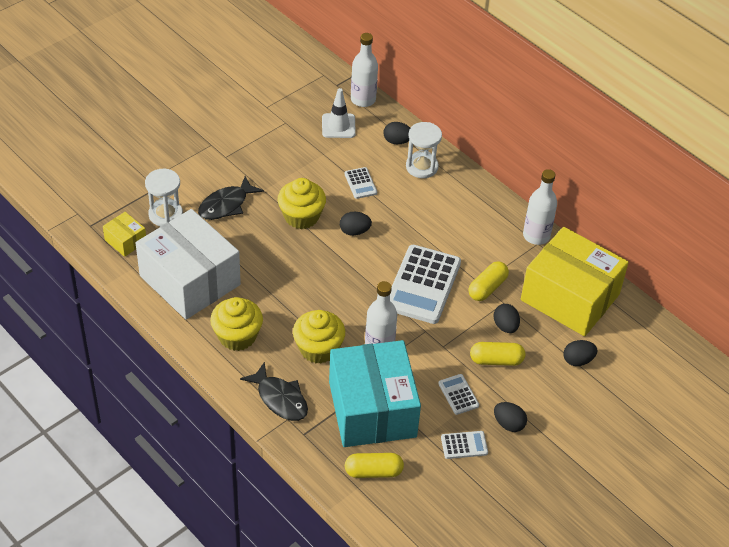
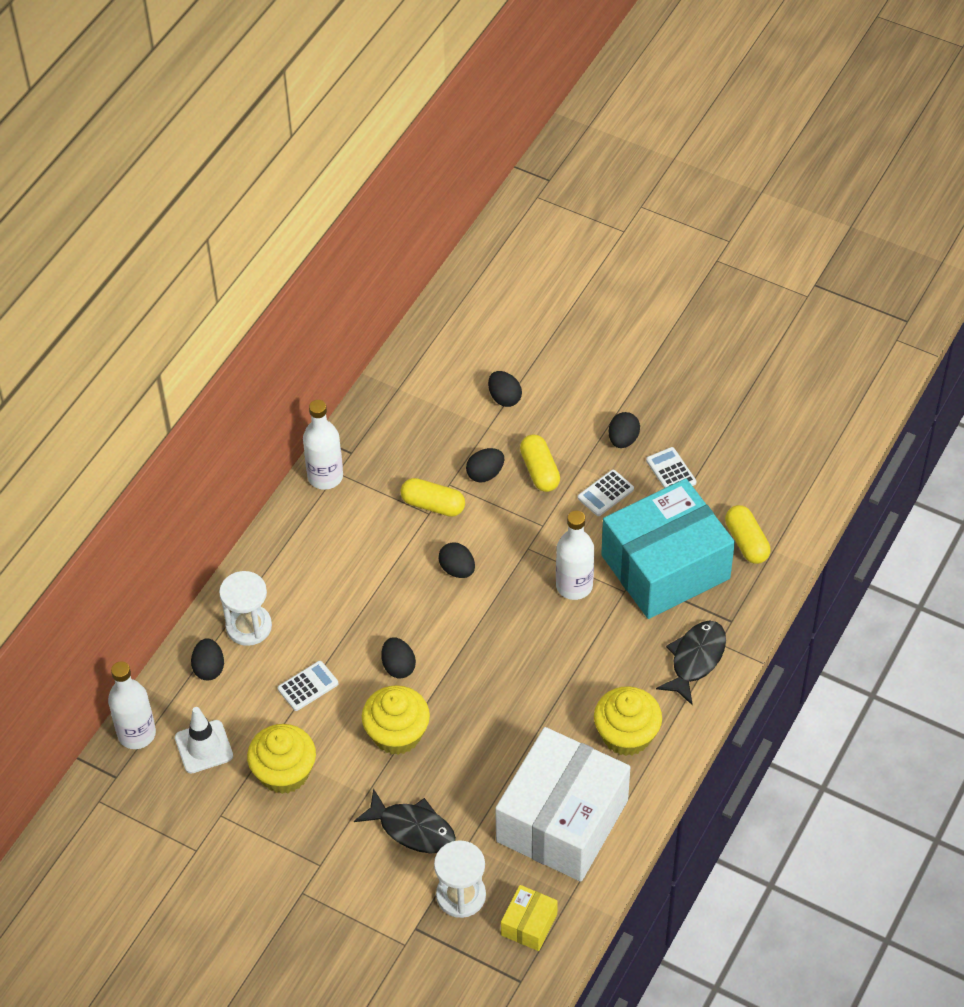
camera: 105 degrees left, 5 degrees up
yellow cupcake [293,310,345,364] -> yellow cupcake moved to [247,724,316,794]
white calculator [390,245,461,324] -> black egg [438,542,475,578]
yellow box [521,227,629,336] -> none

